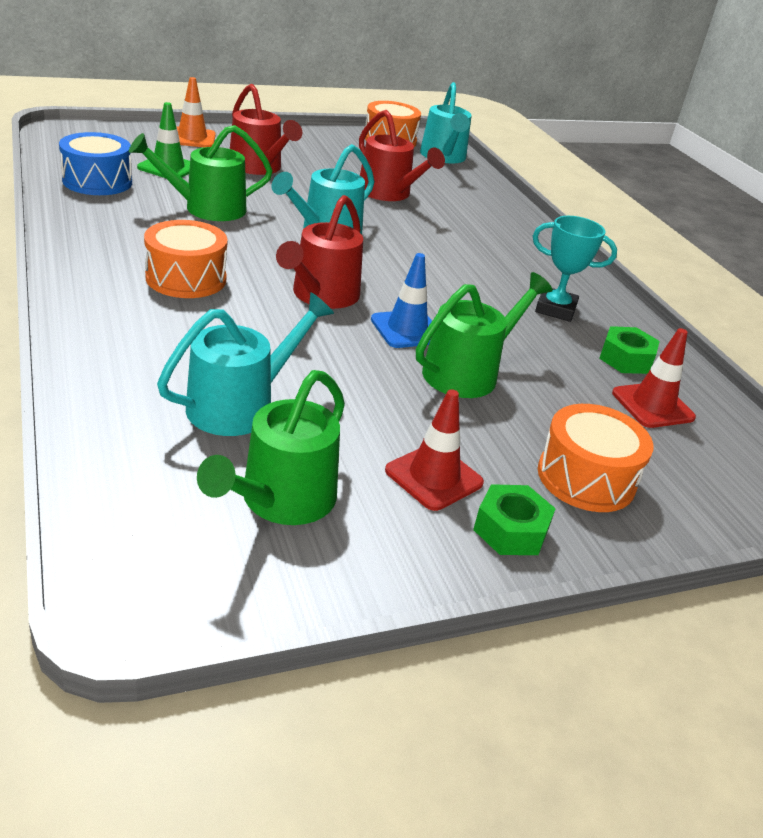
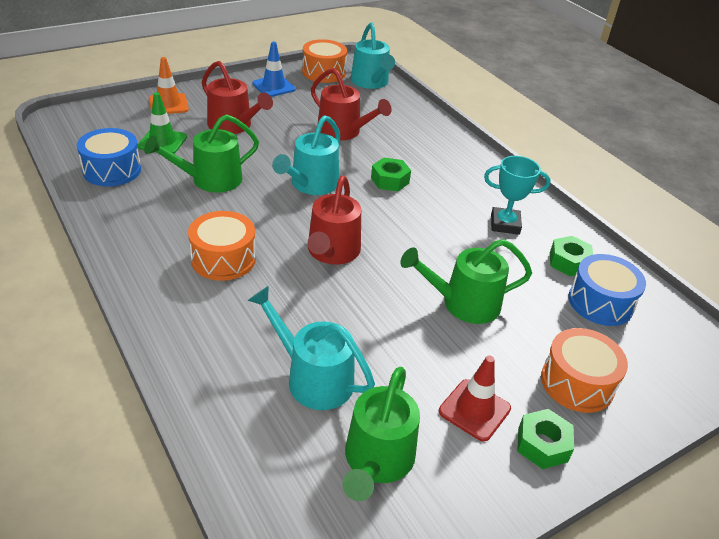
camera: 10 degrees left, 5 degrees up
turquoise watering can [157,292,334,436] -> turquoise watering can turned 90 degrees counterclockwise [248,286,375,410]
blue traffic cone [371,253,432,348] -> blue traffic cone moved to [252,42,296,97]
green watering can [416,272,553,398] -> green watering can turned 135 degrees counterclockwise [400,239,532,324]
red traffic cone [612,328,696,428] -> blue drum [568,254,646,326]
none -> green nut [371,158,411,191]

